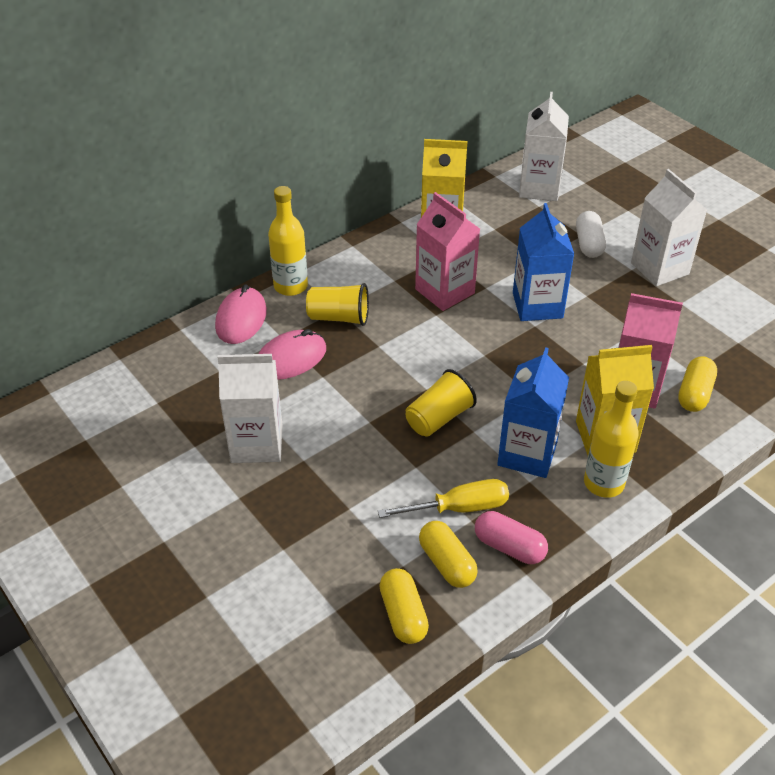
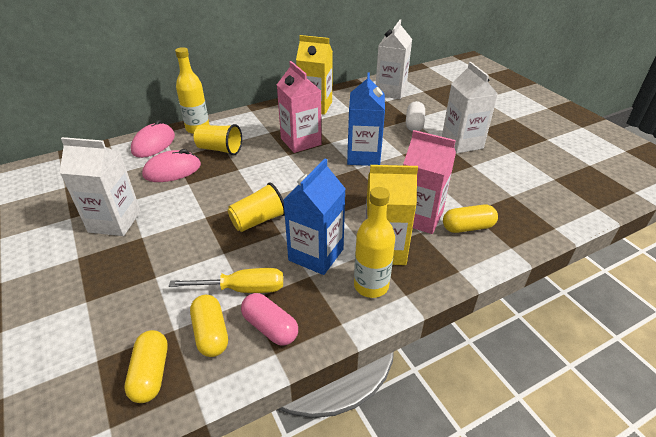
camera: 10 degrees right, 5 degrees down
yellow capsule [678,356,717,412] -> yellow capsule turned 45 degrees clockwise [443,204,498,233]

